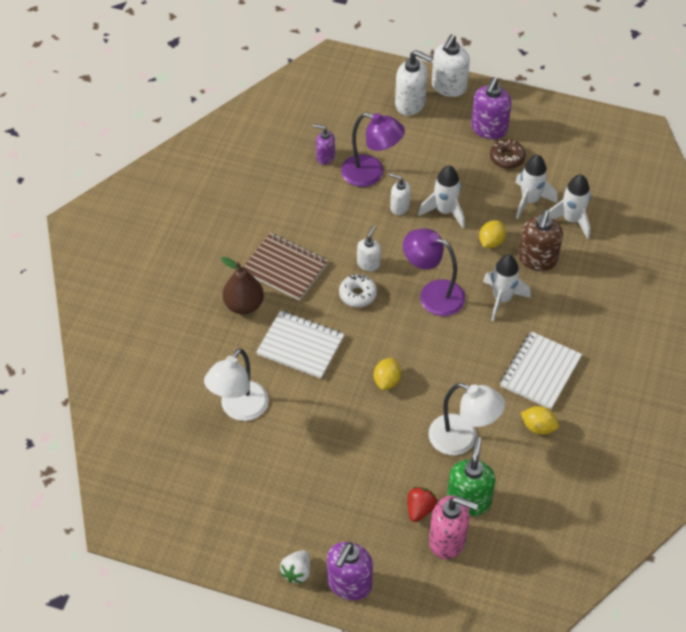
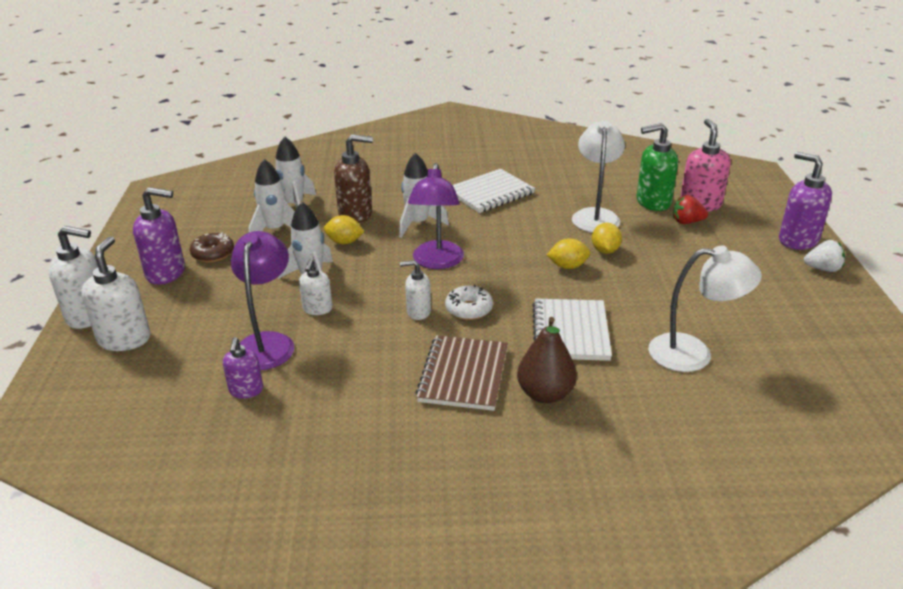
camera: 110 degrees left, 20 degrees down
purple soap dispenser [327,542,373,600] -> purple soap dispenser turned 135 degrees counterclockwise [779,152,832,250]
white notebook [500,331,582,410] -> white notebook turned 45 degrees counterclockwise [453,169,535,213]
yellow lemon [521,406,559,435] -> yellow lemon moved to [592,223,622,254]

